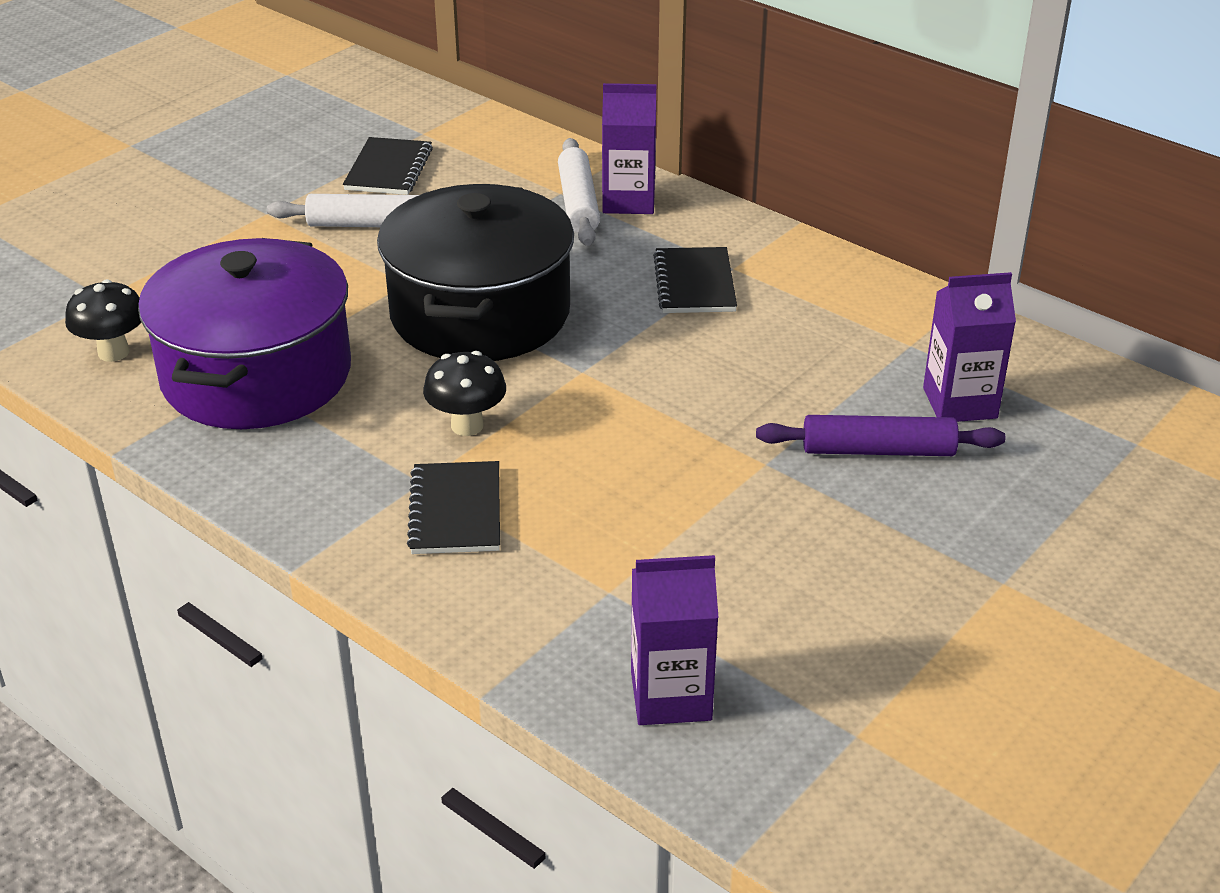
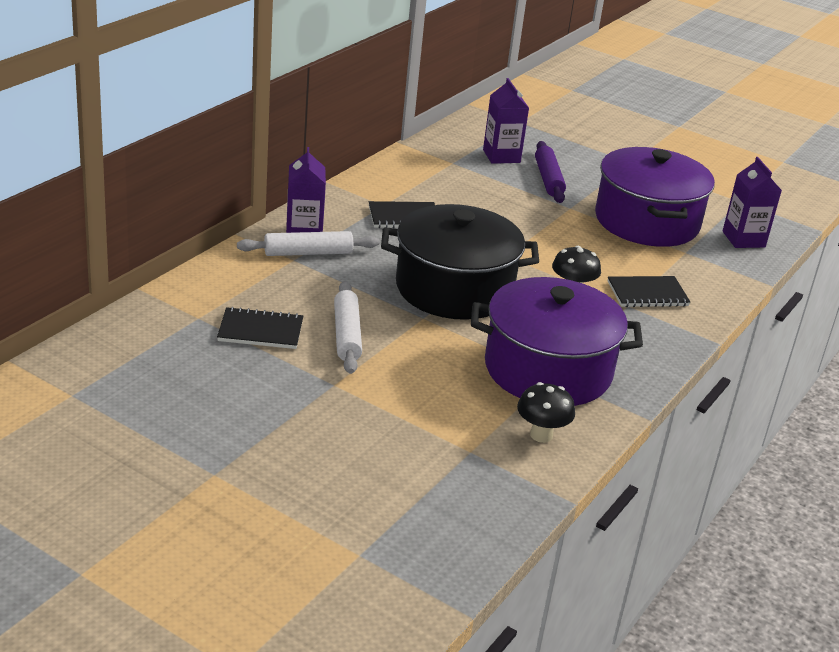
camera: 100 degrees left, 5 degrees down
none -> purple pot [595,147,715,247]

